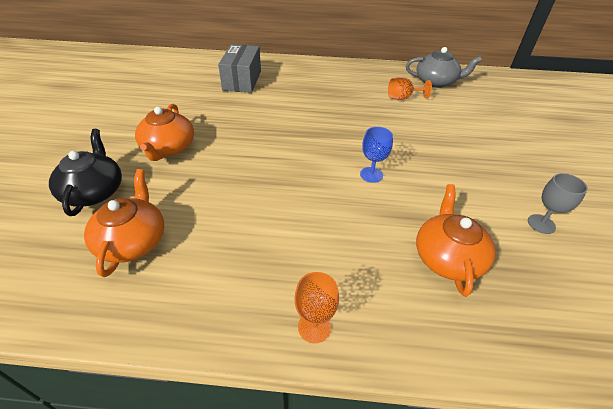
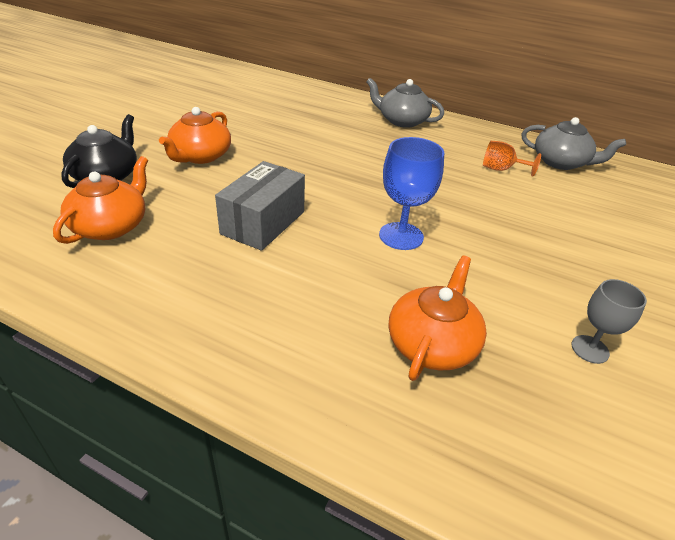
camera: 20 degrees right, 5 degrees down
grey box [218,44,261,93] -> grey box moved to [215,161,305,251]
orange goblet [294,272,339,343] -> none
blue goblet [360,127,393,183] -> blue goblet [379,137,444,250], size x1.56
none -> grey teapot [366,78,444,128]

